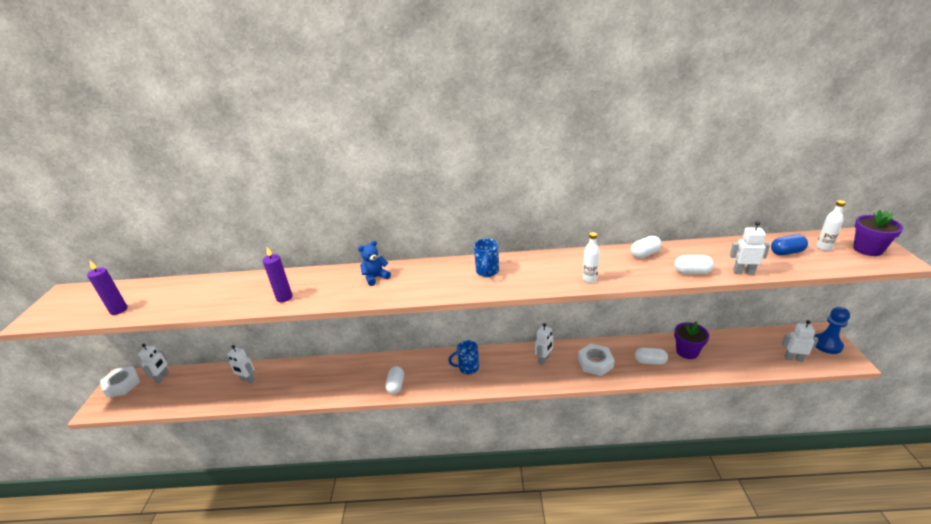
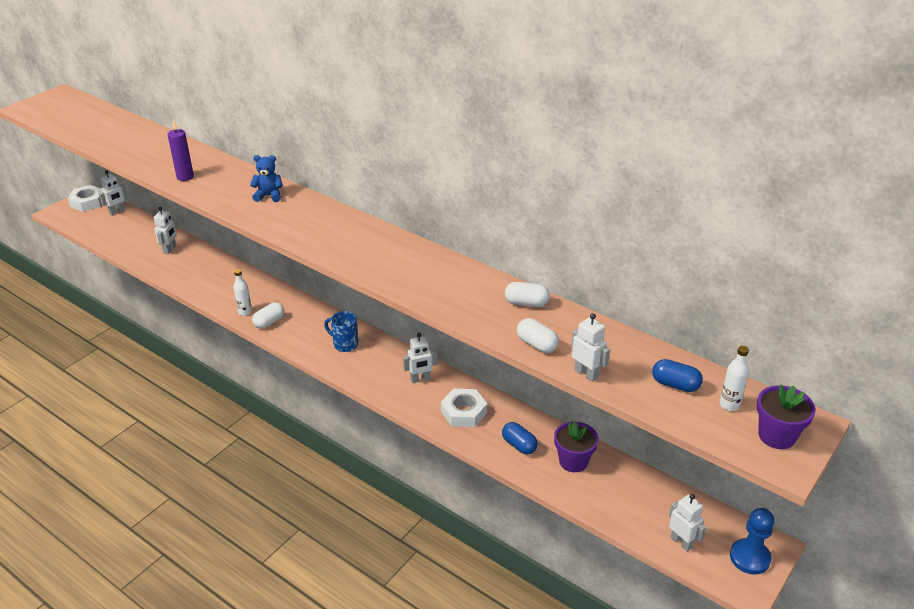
camera: 35 degrees right, 5 degrees up
purple candle [87,261,127,315] -> none
white robot [227,345,256,383] -> white robot turned 135 degrees counterclockwise [154,207,177,254]
blue mug [474,238,499,277] -> none
white bottle [583,232,600,283] -> white bottle moved to [233,269,252,316]
white capsule [635,348,668,365] -> blue capsule [502,422,538,455]

